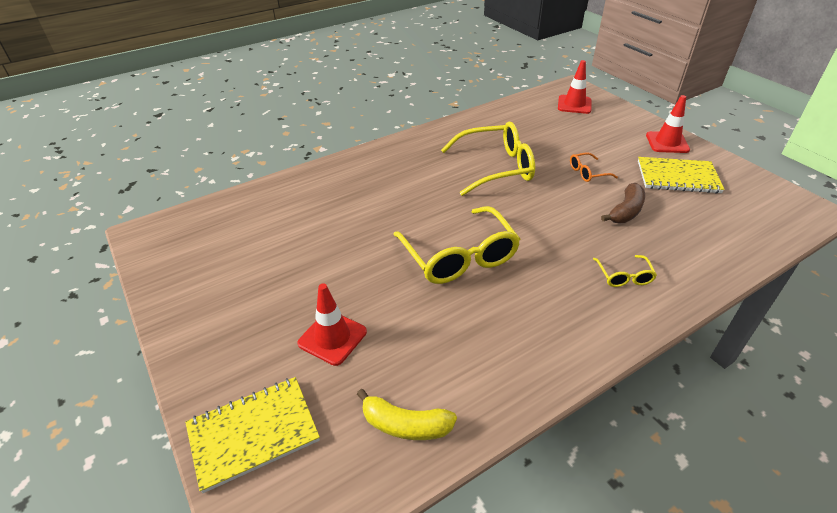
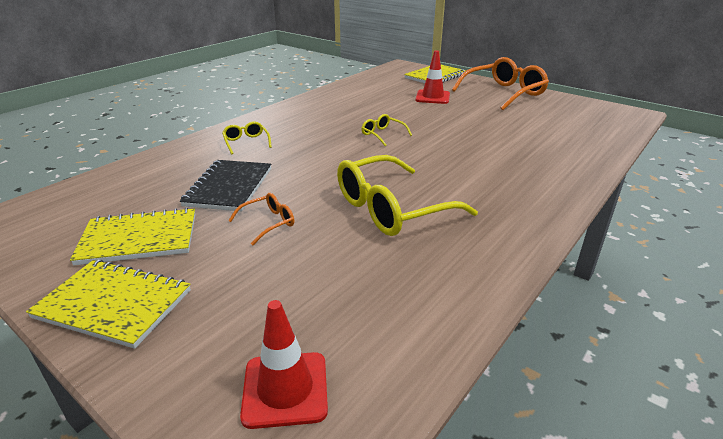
camera: 160 degrees right, 10 degrees down
yellow banana [357,389,457,440] -> none
yellow glasses [393,206,520,284] -> yellow glasses [361,114,412,146], size x0.46
brown banana [601,183,645,223] -> black notebook [180,160,271,211]
red traffic cone [646,95,690,153] -> yellow notebook [26,260,191,349]
none -> orange glasses [452,57,549,110]

